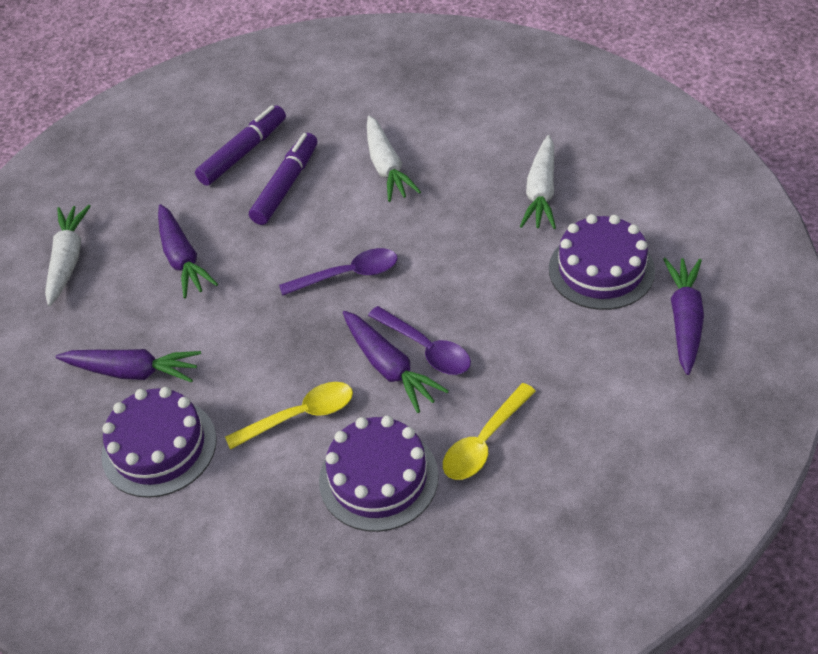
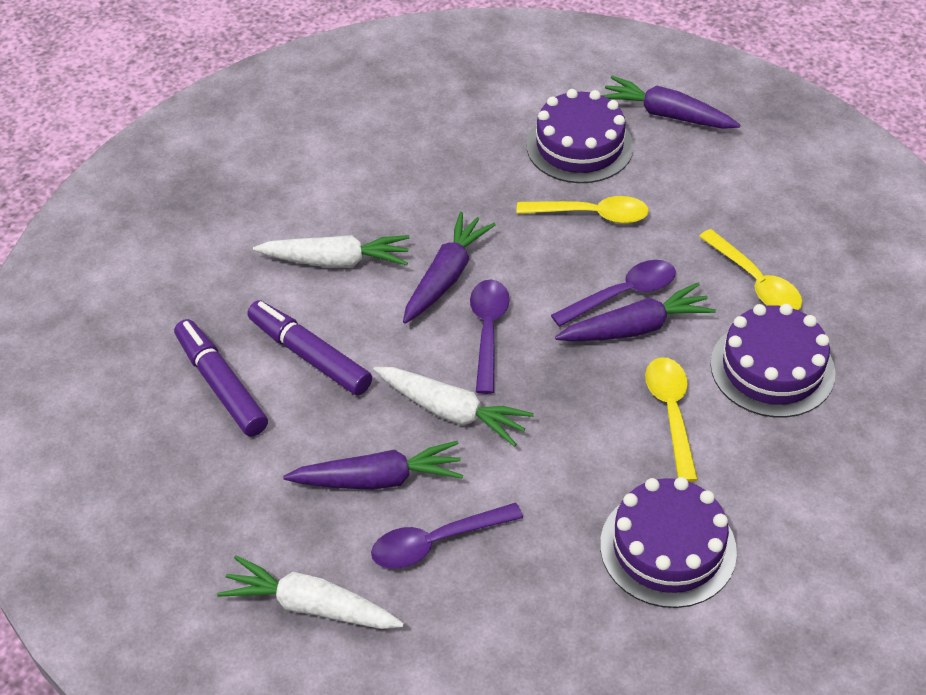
camera: 75 degrees left, 0 degrees up
purple carrot [56,349,201,382] -> purple carrot moved to [403,212,496,324]
white carrot [520,135,556,229] -> white carrot moved to [373,367,534,447]
none -> purple spoon [371,503,523,569]
none -> yellow spoon [516,196,649,223]

